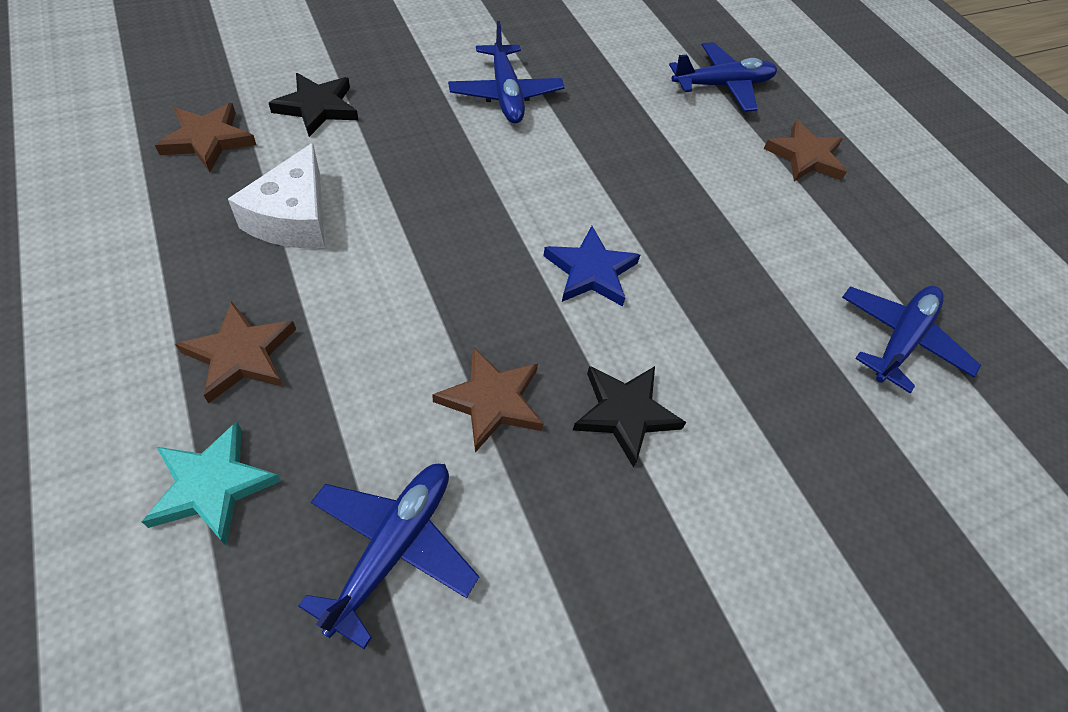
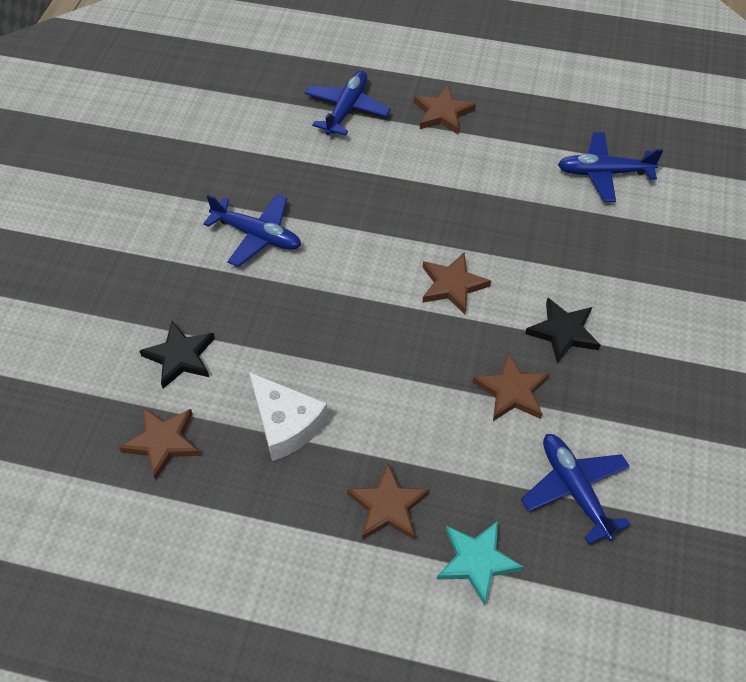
camera: 45 degrees left, 0 degrees up
blue star [543,226,640,307] -> brown star [423,253,491,314]
blue plane [842,286,981,393] -> blue plane turned 75 degrees counterclockwise [558,132,663,202]

